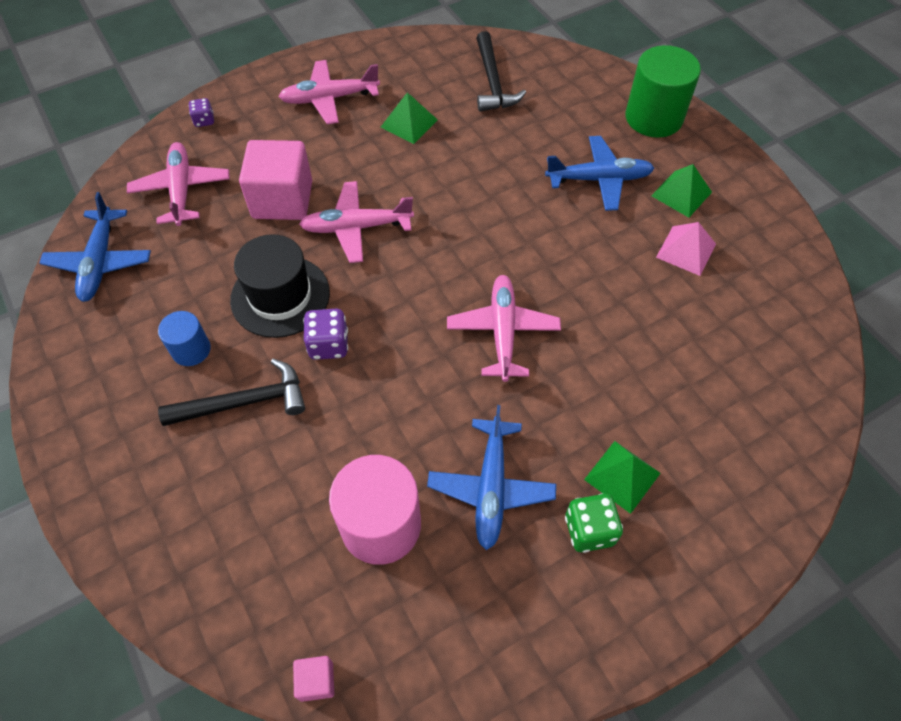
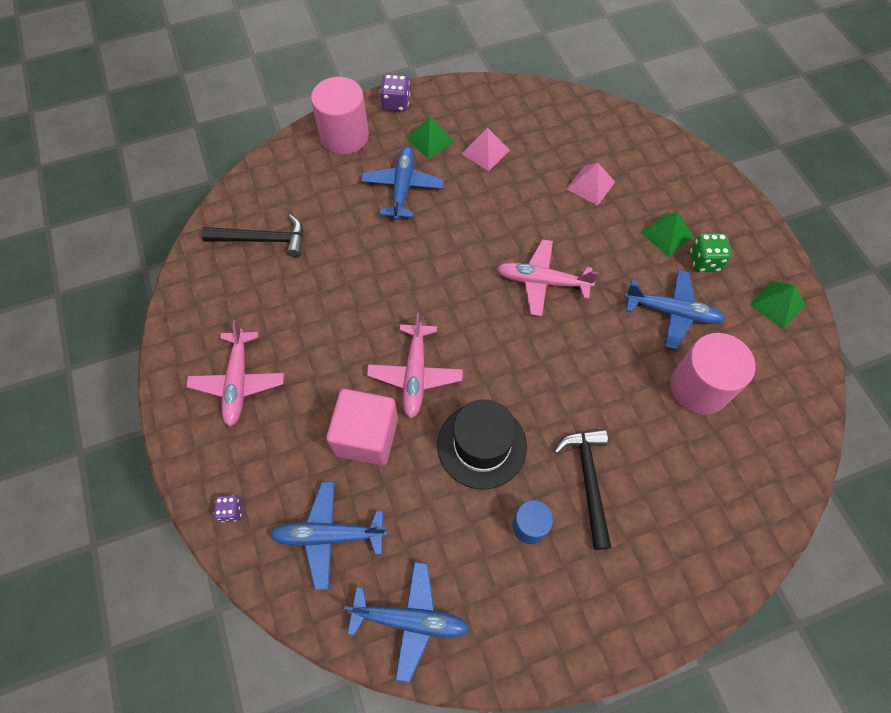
camera: 80 degrees left, 5 degrees up
pink plane [127,142,230,226] -> blue plane [269,481,387,590]
pink cube [293,656,334,702] -> none
purple dice [303,309,348,360] -> purple dice moved to [380,74,410,111]
green pyramid [381,92,438,144] -> green pyramid moved to [750,281,805,329]
green cylinder [625,45,701,138] -> pink cylinder [311,77,369,154]
none -> pink pyramid [567,162,615,206]

